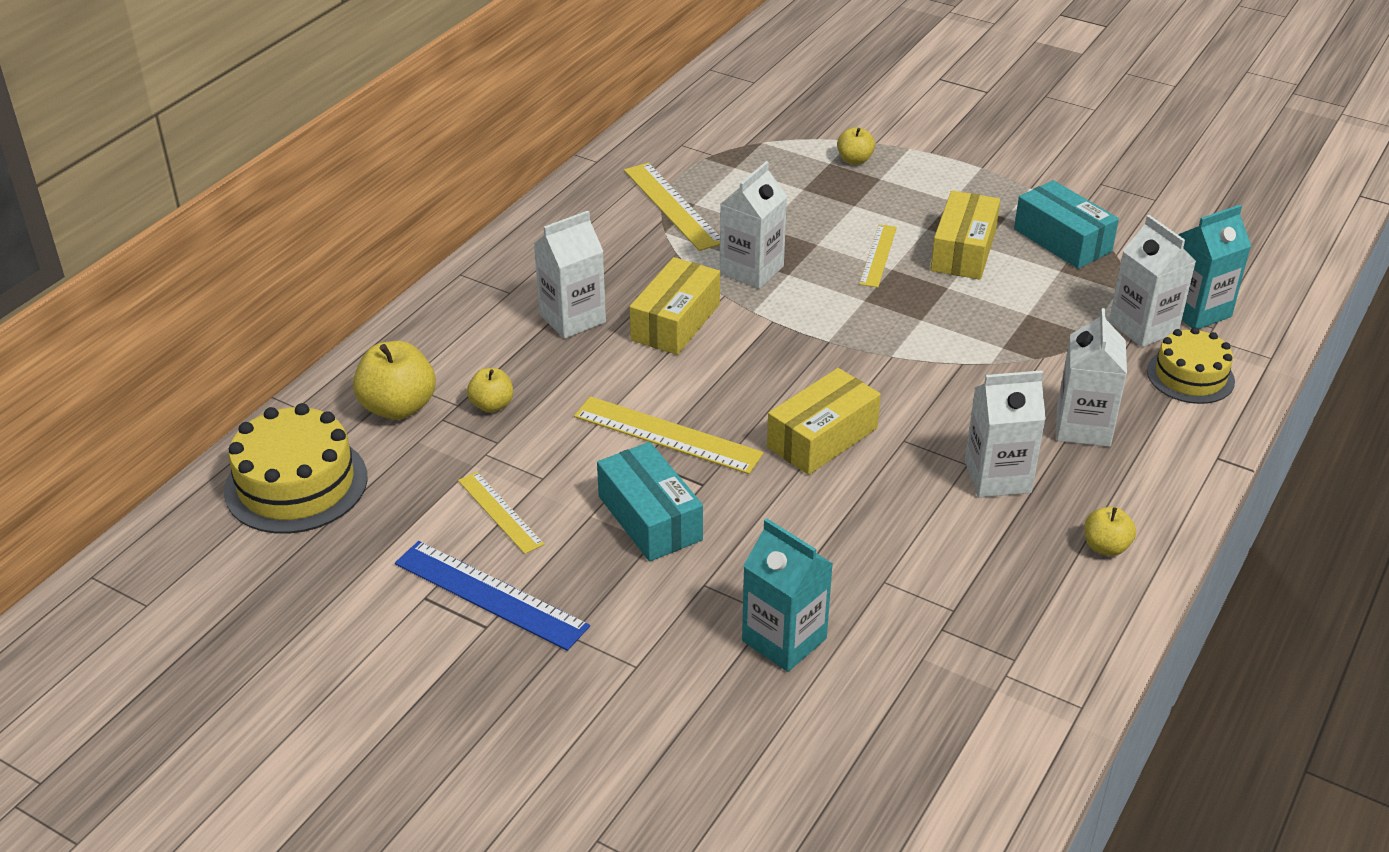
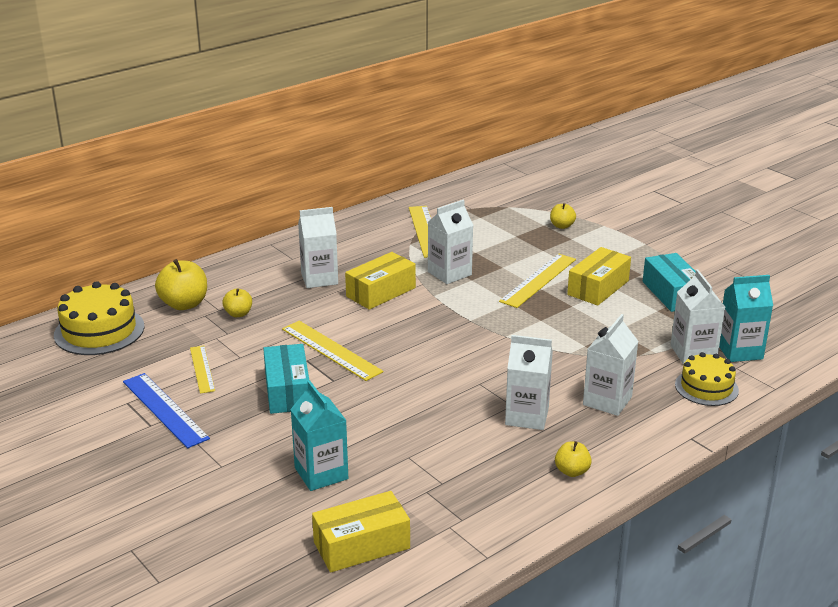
camera: 20 degrees right, 10 degrees down
yellow box [767,368,881,475] -> yellow box moved to [312,491,410,573]
yellow ruler [859,224,897,288] -> yellow ruler [499,254,576,308], size x1.59

